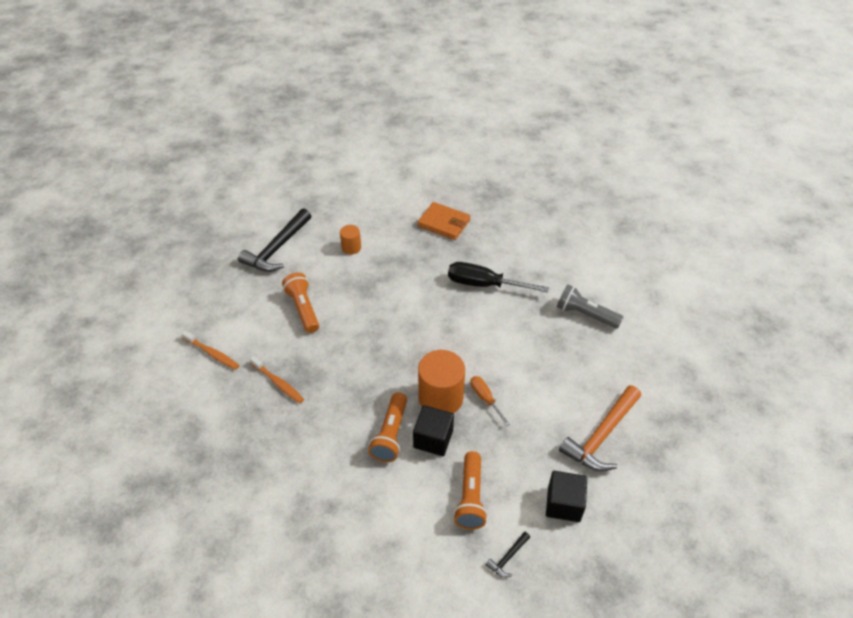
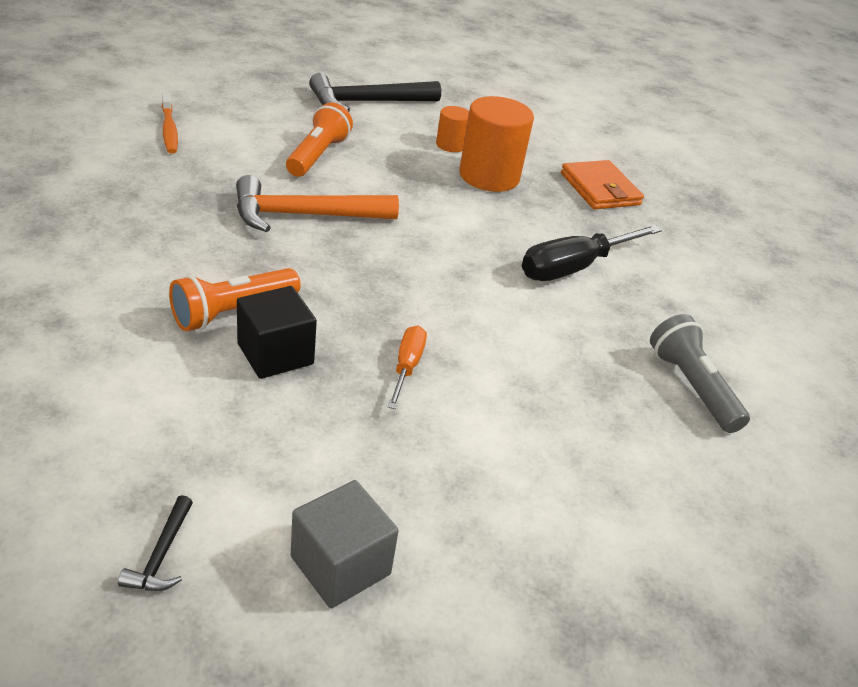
camera: 35 degrees right, 10 degrees down
orange toothbrush [250,356,304,403] -> none
orange cylinder [418,350,465,414] -> orange cylinder moved to [459,96,534,192]
black screwdriver [448,262,549,293] -> black screwdriver turned 90 degrees counterclockwise [522,225,662,281]
orange flashlight [453,451,487,530] -> none
black hammer [486,532,530,578] -> black hammer turned 75 degrees counterclockwise [118,495,193,591]
black cube [546,471,587,522] -> grey cube [291,480,399,608]
orange hammer [559,385,641,471] -> orange hammer moved to [236,175,399,232]

